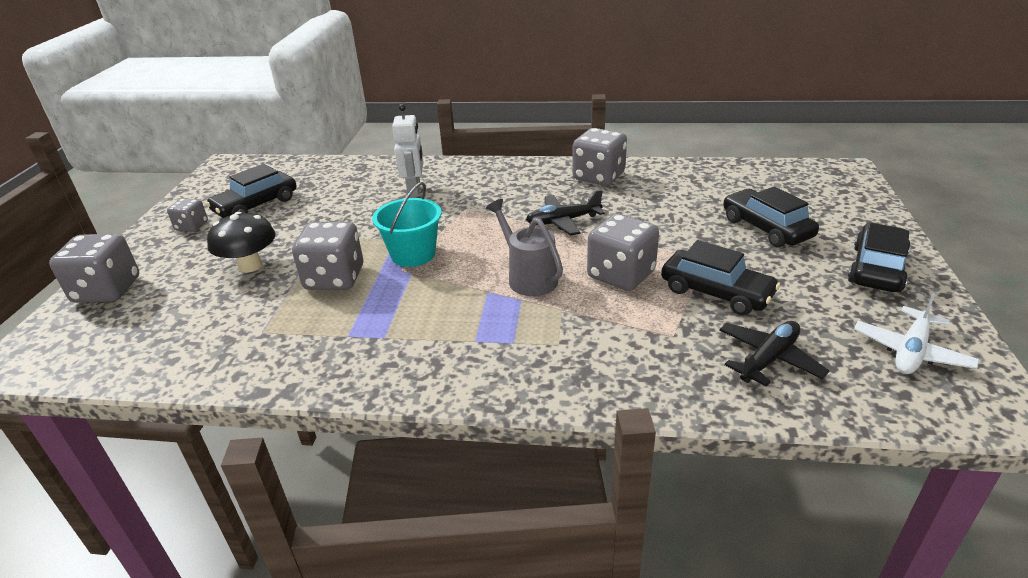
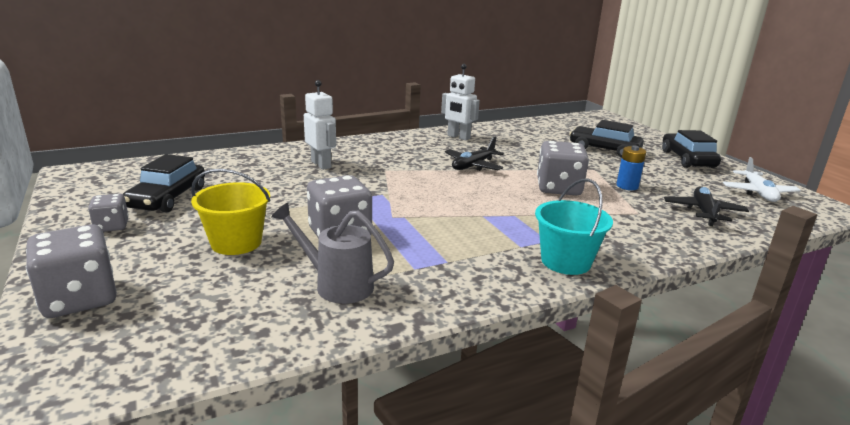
camera: 35 degrees left, 10 degrees down
black mushroom [207,212,276,273] -> yellow bucket [191,169,271,255]
turquoise bucket [372,182,442,267] -> turquoise bucket moved to [535,179,613,275]
grey watering can [486,199,563,296] -> grey watering can moved to [271,203,394,304]
grey dice [572,128,627,186] -> white robot [441,64,480,140]
black car [661,240,780,315] -> blue battery [616,145,646,190]

